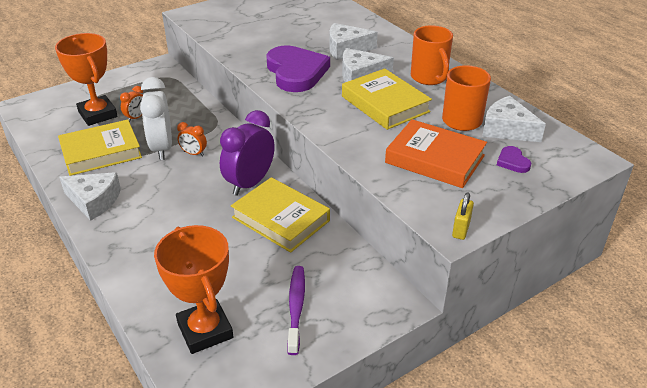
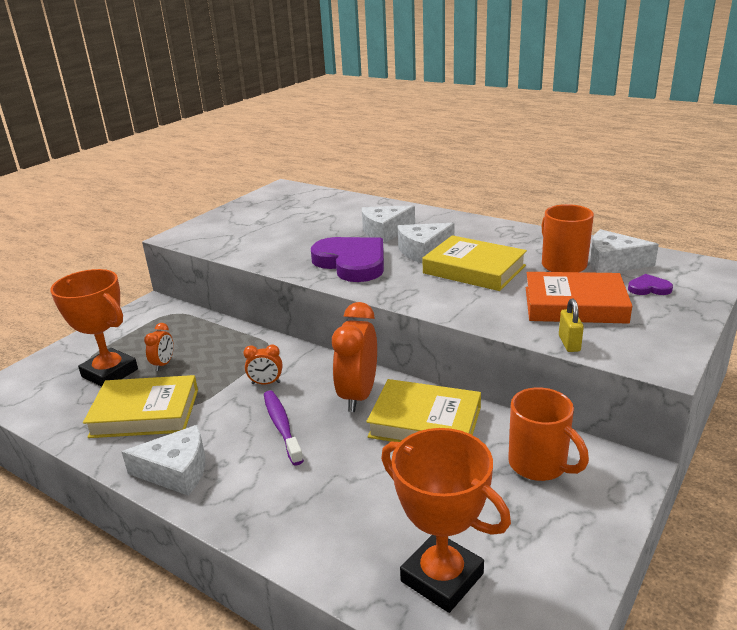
camera: 20 degrees left, 10 degrees down
yellow book [58,119,142,176] -> yellow book turned 45 degrees clockwise [83,375,198,438]
white clock [140,77,172,160] -> none
purple clock [220,110,275,196] -> orange clock [332,302,377,412]
purple toothbrush [287,266,305,355] -> purple toothbrush moved to [264,391,304,465]
orange mug [411,25,453,85] -> orange mug moved to [508,387,589,481]
yellow padlock [452,192,474,240] -> yellow padlock moved to [559,299,584,352]
purple heart [497,146,531,173] -> purple heart turned 135 degrees clockwise [628,274,673,295]

